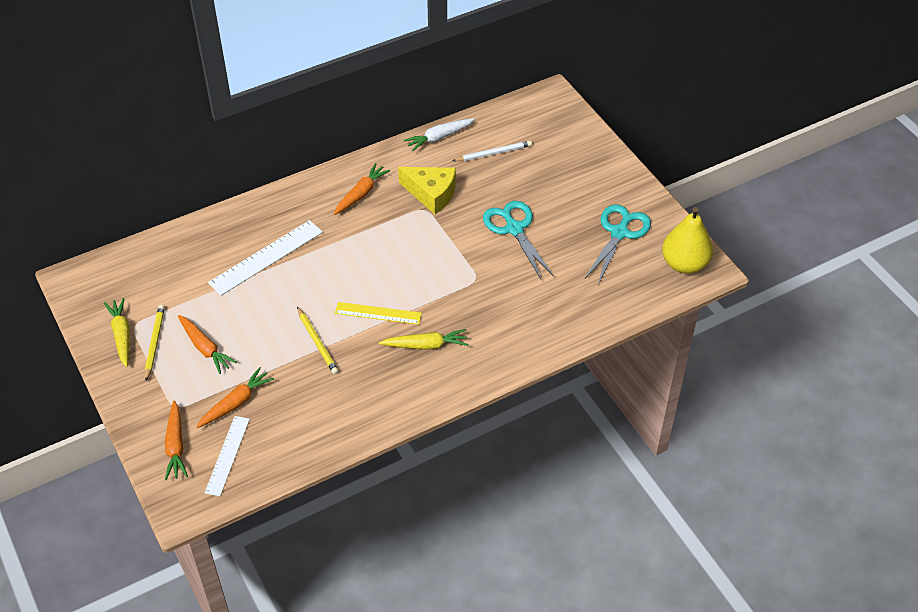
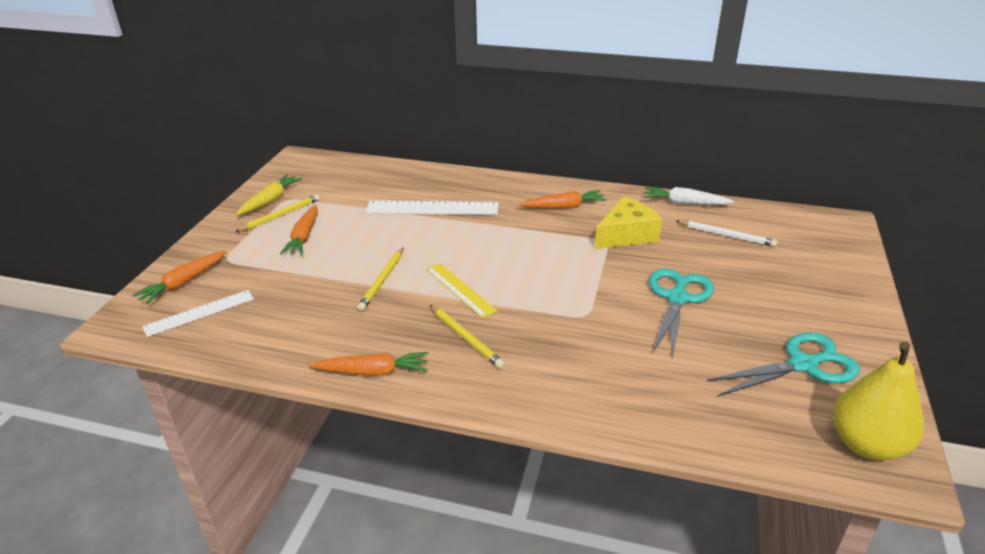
camera: 45 degrees right, 15 degrees down
orange carrot [196,367,274,428] -> orange carrot moved to [309,352,428,376]
yellow carrot [379,329,468,350] -> yellow pencil [430,305,505,368]
yellow cheese [398,167,456,214] -> yellow cheese turned 105 degrees counterclockwise [595,196,662,249]

